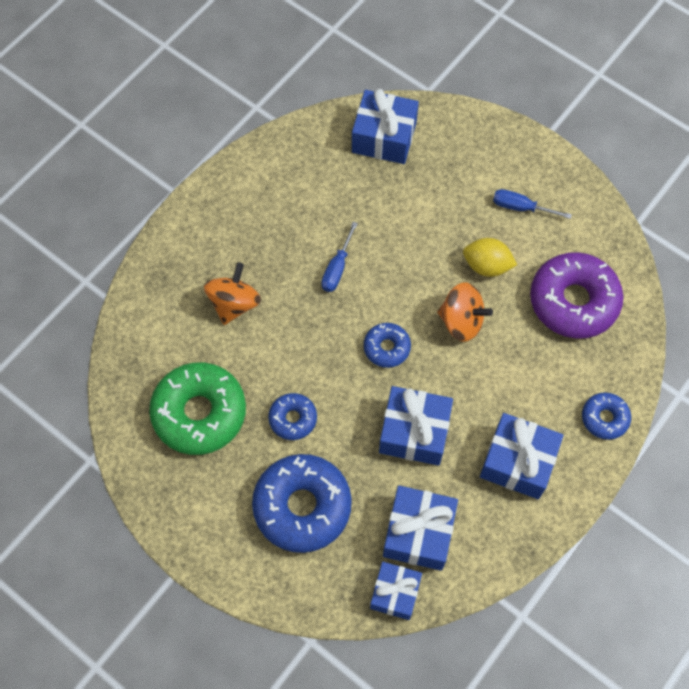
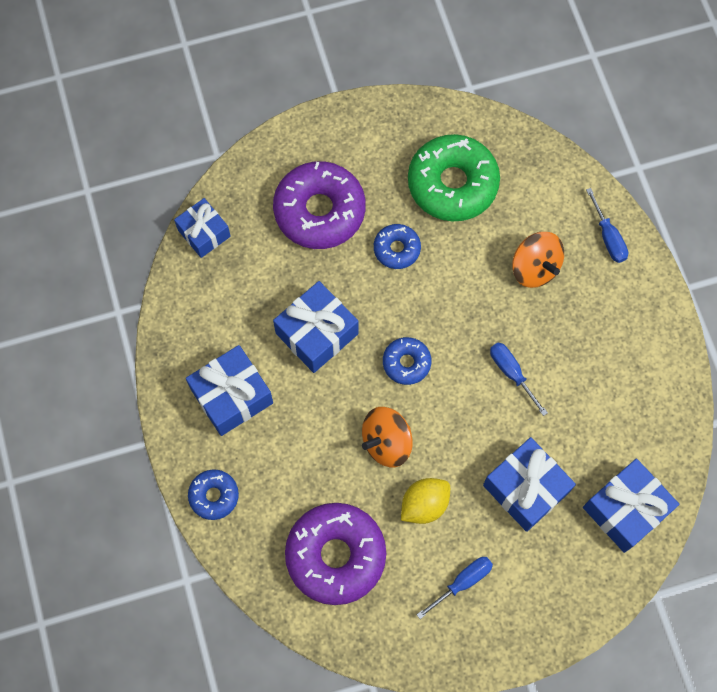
camera: 125 degrees right, 5 degrees up
blue donut [252,454,352,553] -> purple donut [273,161,366,249]
blue gift [383,486,458,571] -> blue gift moved to [483,437,576,532]
none -> blue screwdriver [586,188,628,263]

